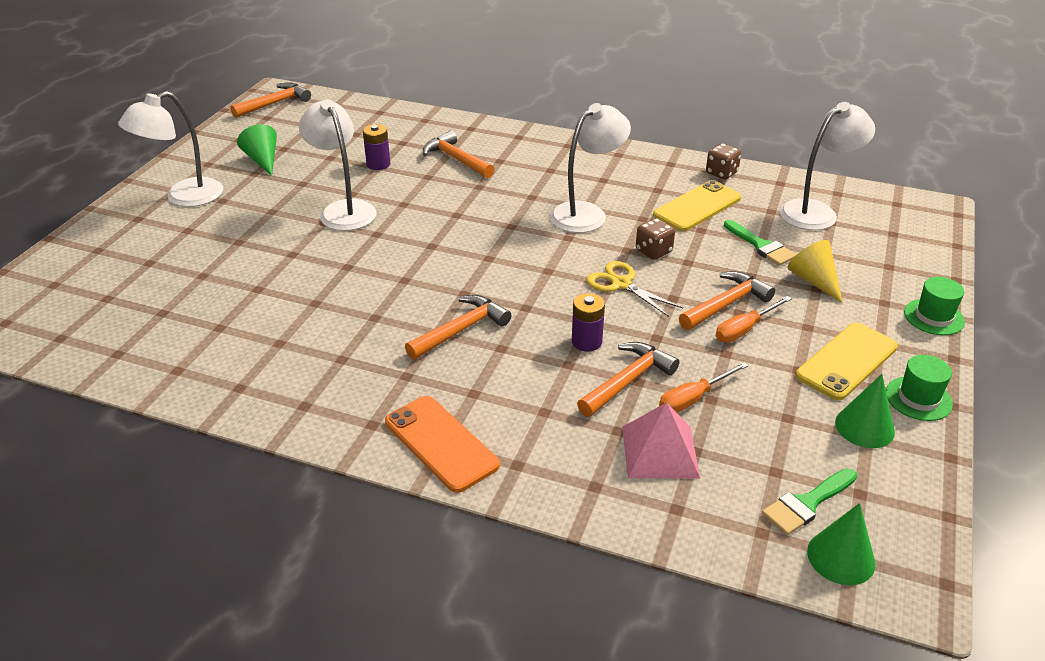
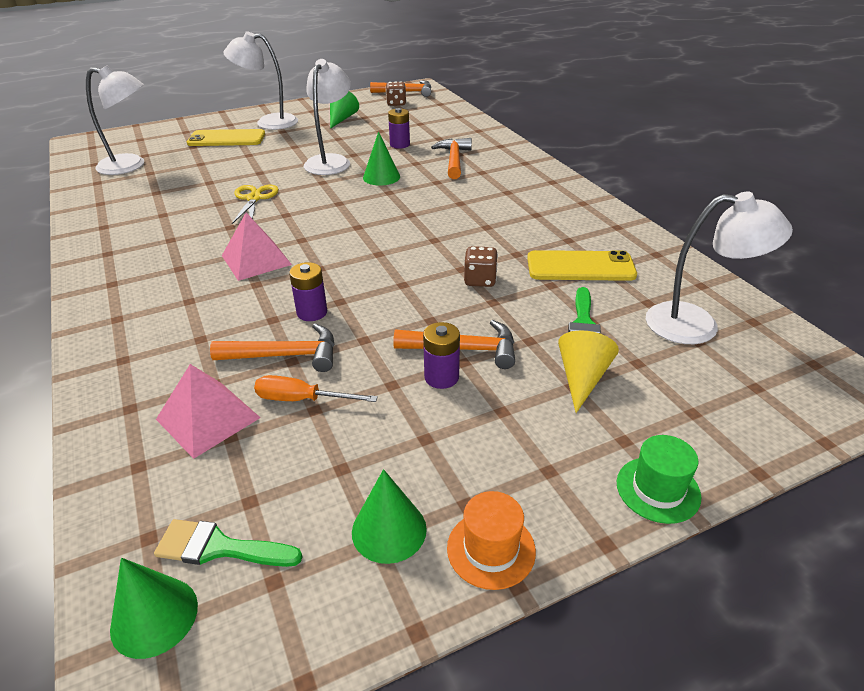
camera: 45 degrees right, 0 degrees up
orange phone [385,396,500,493] -> none
orange hammer [405,295,511,360] -> pink pyramid [222,213,292,281]
white lamp [550,103,631,233] -> white lamp moved to [86,65,144,175]
yellow scissors [586,261,683,317] -> yellow scissors moved to [232,185,279,224]
brown dice [706,143,741,179] -> brown dice moved to [386,81,406,106]
orange screwdriver [716,296,792,343] -> purple battery [423,322,460,389]
yellow phone [796,323,898,400] -> yellow phone moved to [187,129,265,146]
green hat [886,355,953,421] -> orange hat [447,491,536,590]
none -> green cone [363,131,400,186]

